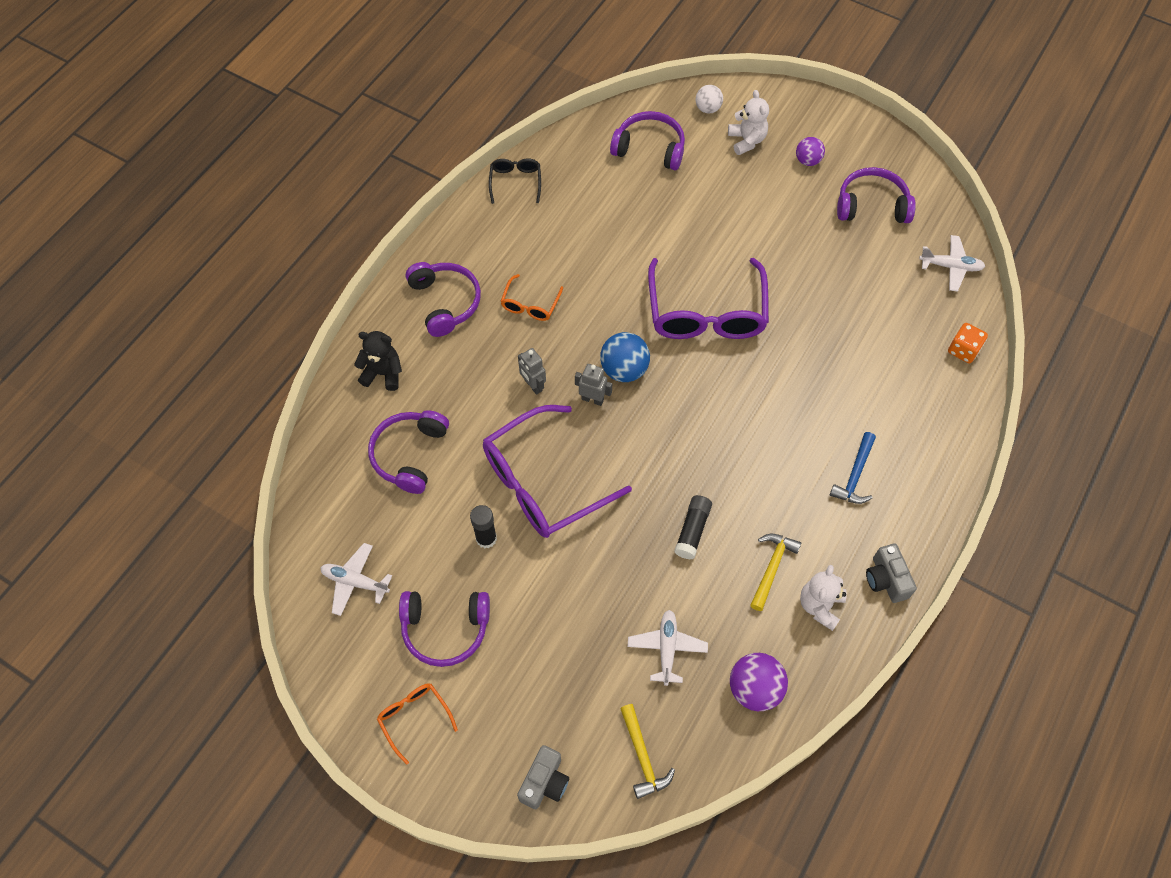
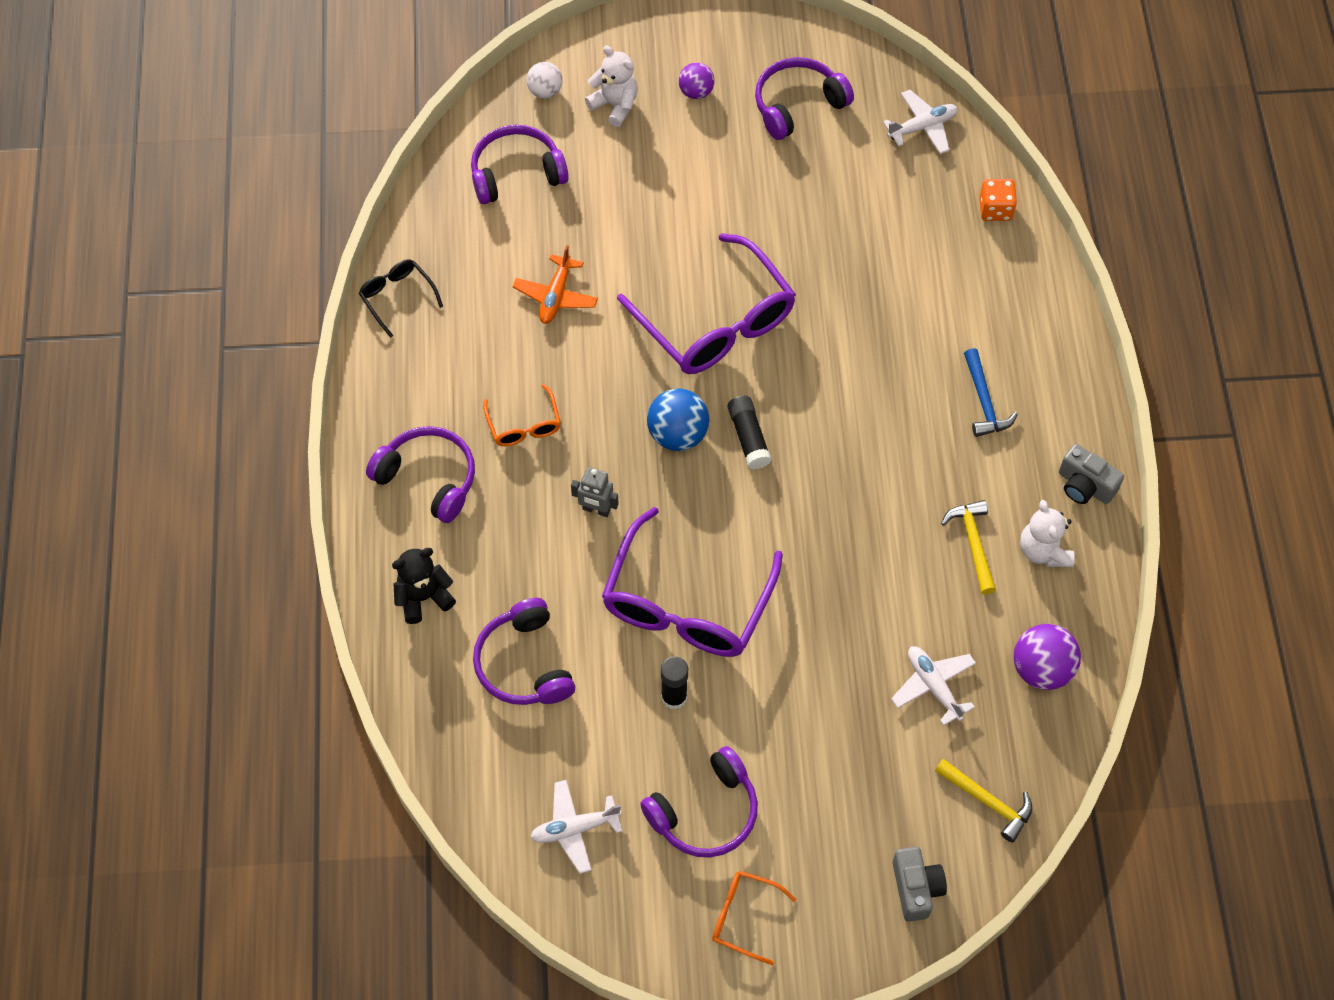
camera: 35 degrees left, 0 degrees up
grey robot [575,364,612,406] -> none
black glue stick [674,495,712,560] -> black glue stick moved to [727,396,771,470]
none -> orange plane [513,245,598,324]

